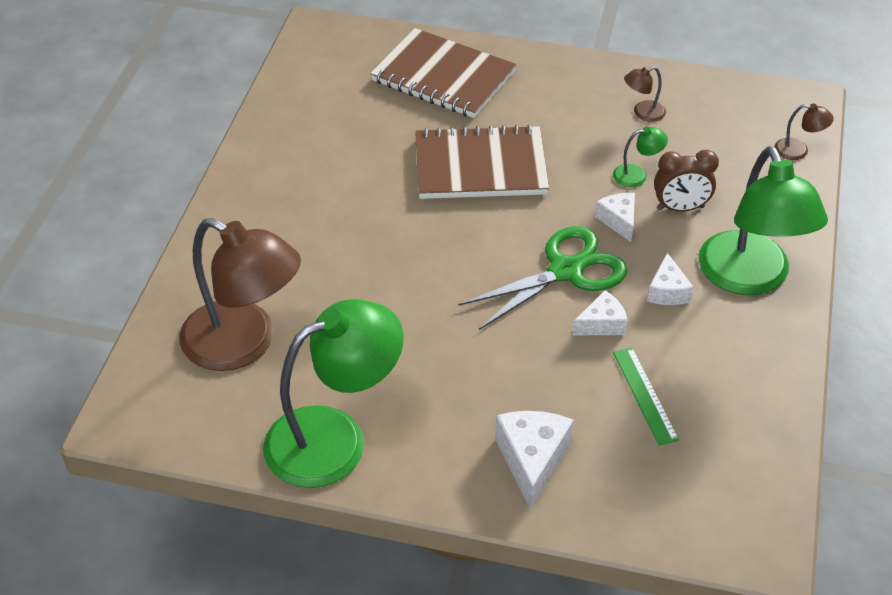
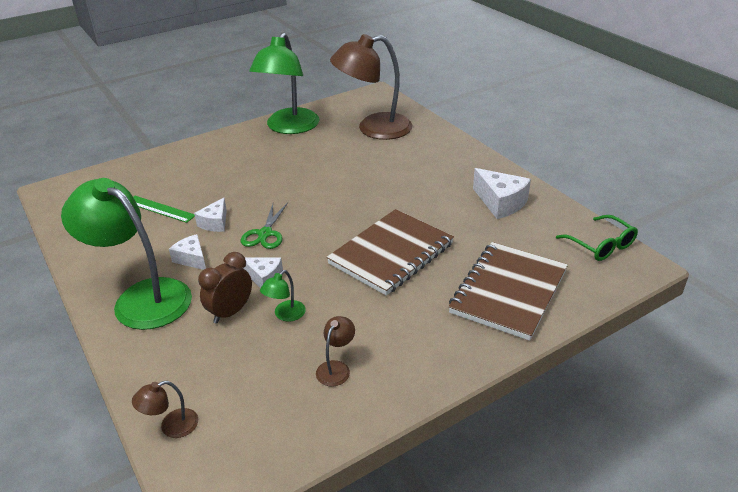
camera: 135 degrees right, 10 degrees down
brown notebook [370,28,517,118] -> brown notebook turned 45 degrees counterclockwise [448,242,568,341]
green scissors [458,226,627,330] -> green scissors [241,203,288,249], size x0.62
white cheese [495,411,574,510] -> white cheese moved to [473,168,531,219]
none -> green glasses [556,215,638,261]

